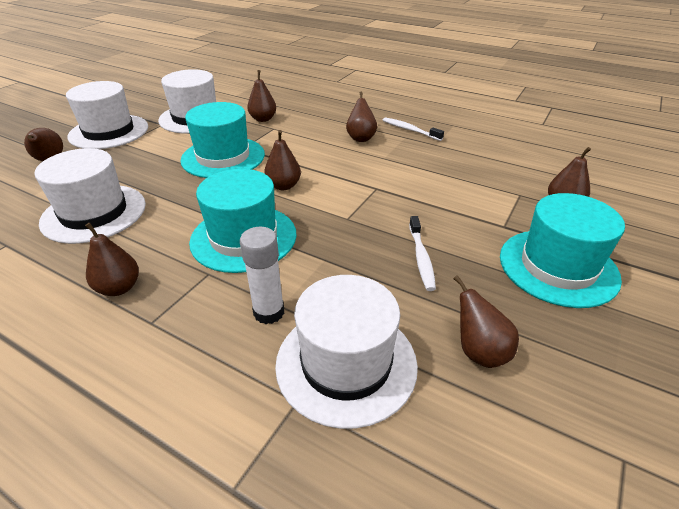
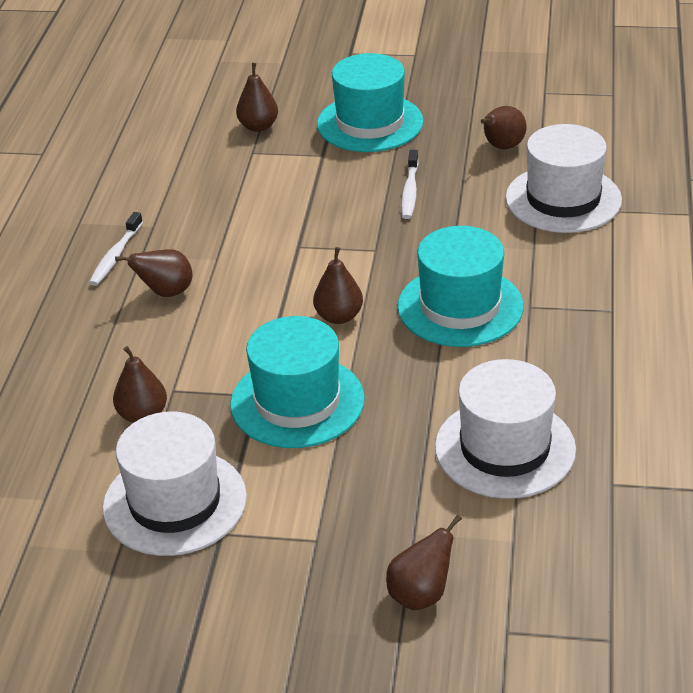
camera: 110 degrees left, 0 degrees up
white hat [66,81,148,149] -> none
brown pear [85,223,139,296] -> none
white glue stick [240,227,284,324] -> none
white toothbrush [409,216,436,291] -> white toothbrush turned 120 degrees clockwise [401,150,419,219]

